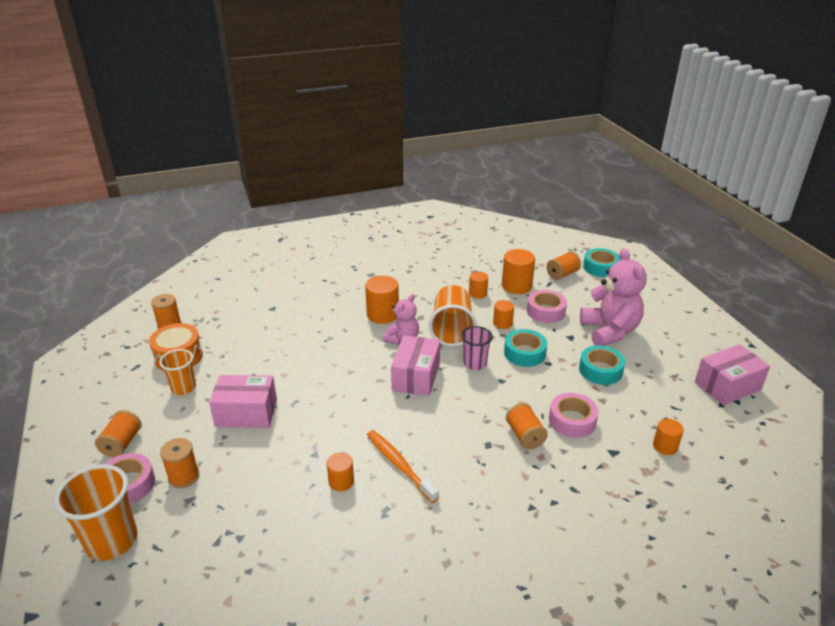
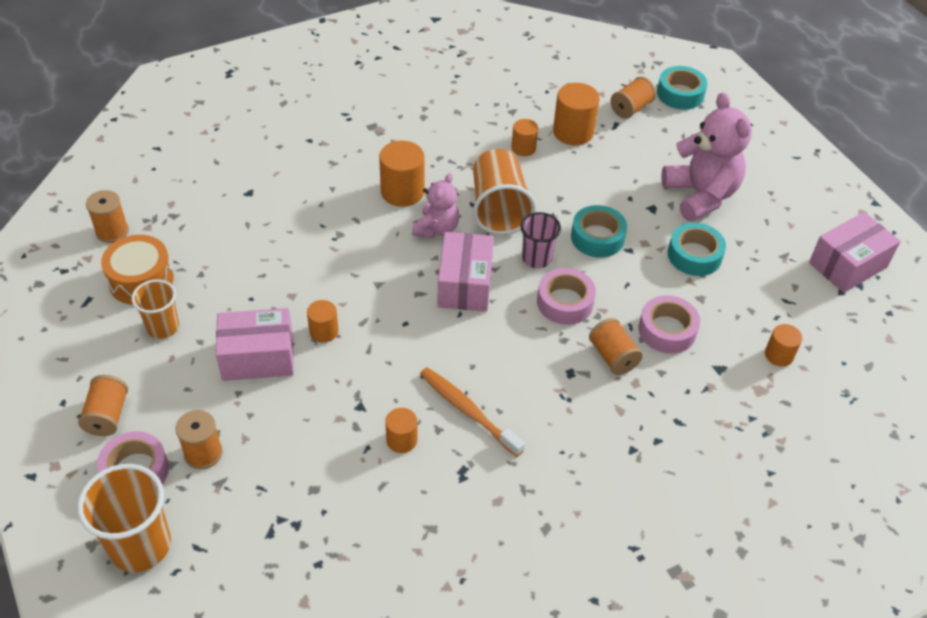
camera: 10 degrees left, 15 degrees up
orange cylinder [493,300,514,329] -> orange cylinder moved to [307,300,338,343]
pink tape [527,290,567,323] -> pink tape moved to [537,268,596,325]

